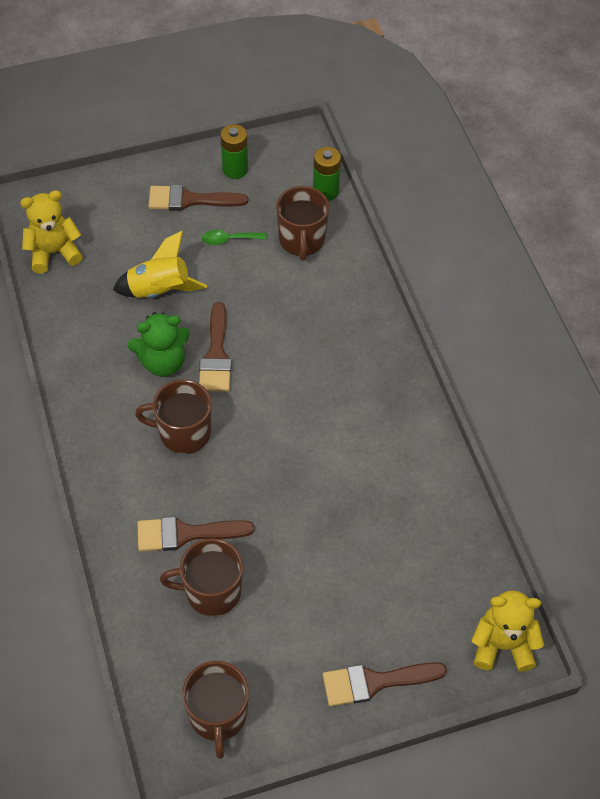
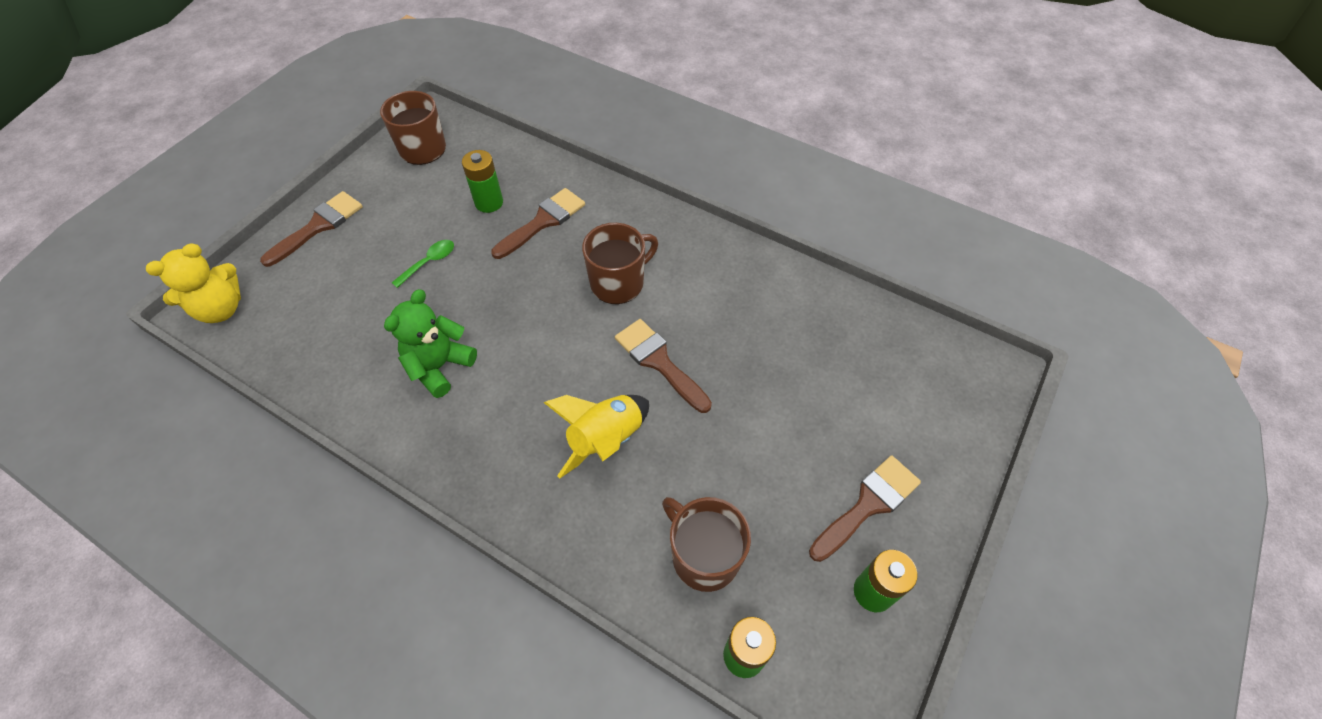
camera: 140 degrees right, 0 degrees up
yellow teddy bear [20,190,83,274] -> none
yellow rocket [113,231,207,298] -> yellow rocket moved to [544,395,649,478]
green teddy bear [128,312,190,377] -> green teddy bear moved to [384,289,477,398]
brown mug [160,538,243,616] -> green battery [462,150,503,213]
green spoon [202,230,267,245] -> green spoon moved to [392,240,454,288]

